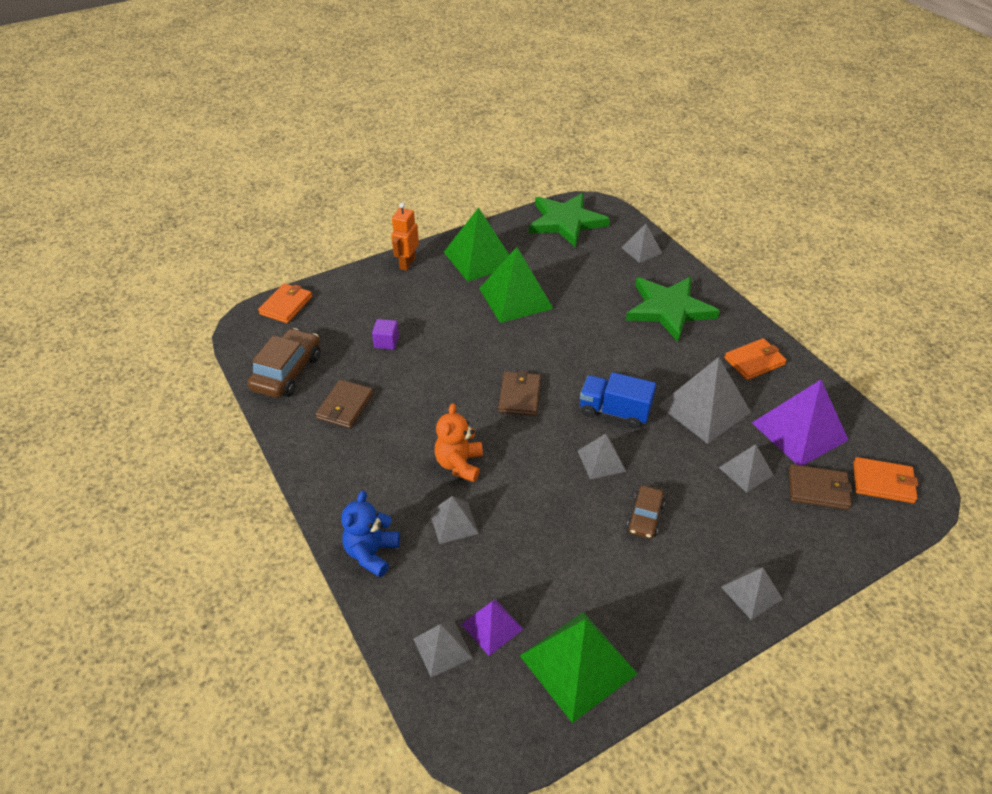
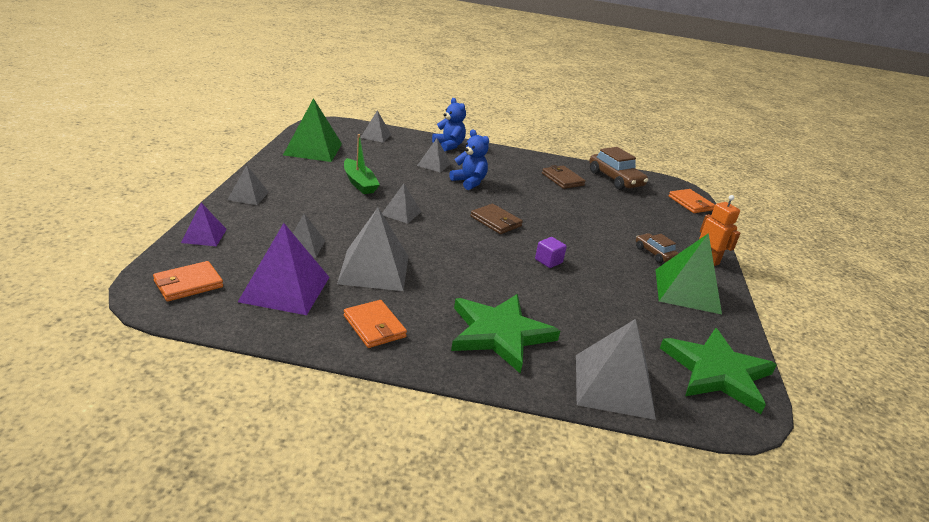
camera: 125 degrees right, 15 degrees down
purple cube [372,319,399,350] -> purple cube moved to [535,237,567,268]
orange teddy bear [434,403,483,482] -> blue teddy bear [449,130,489,190]
purple pyramid [461,599,523,656] -> purple pyramid moved to [181,203,227,246]
green pyramid [479,247,553,323] -> none
blue truck [580,372,656,429] -> none
grey pyramid [621,224,662,263] -> grey pyramid [576,319,656,420], size x1.82
brown car [627,485,665,539] -> brown car moved to [636,233,679,263]
orange wallet [725,338,787,380] -> orange wallet turned 45 degrees counterclockwise [344,300,407,348]
brown wallet [789,464,852,510] -> none
none -> green boat [344,134,380,194]

